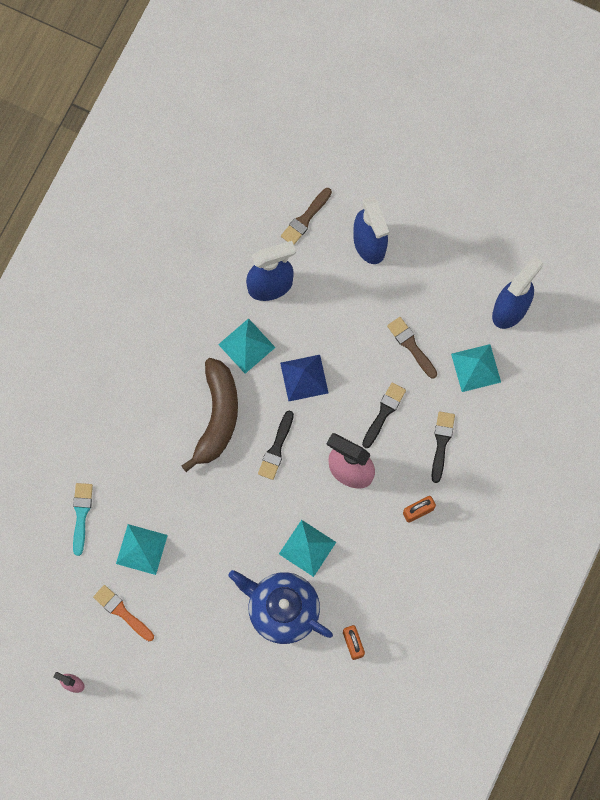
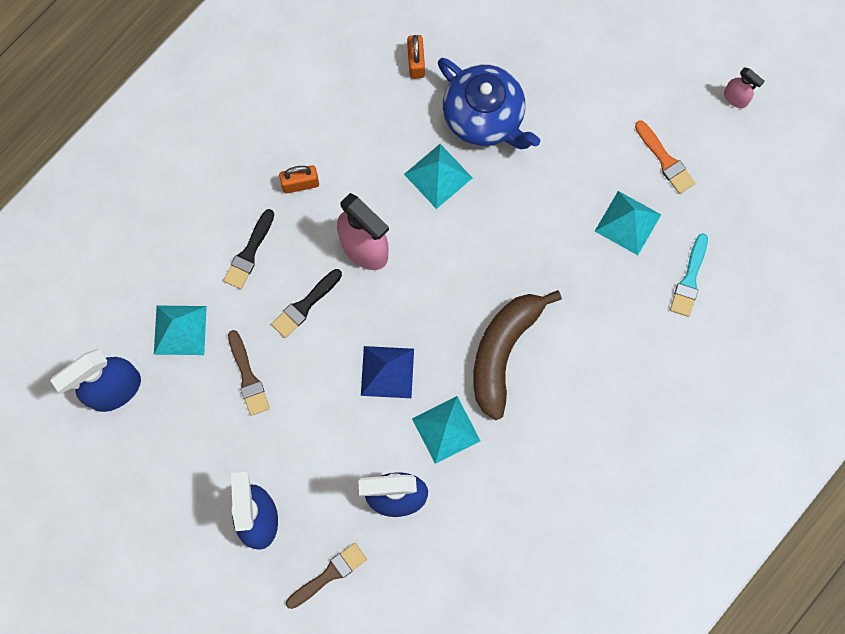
camera: 165 degrees left, 0 degrees up
black brush [258,410,294,480] -> none

